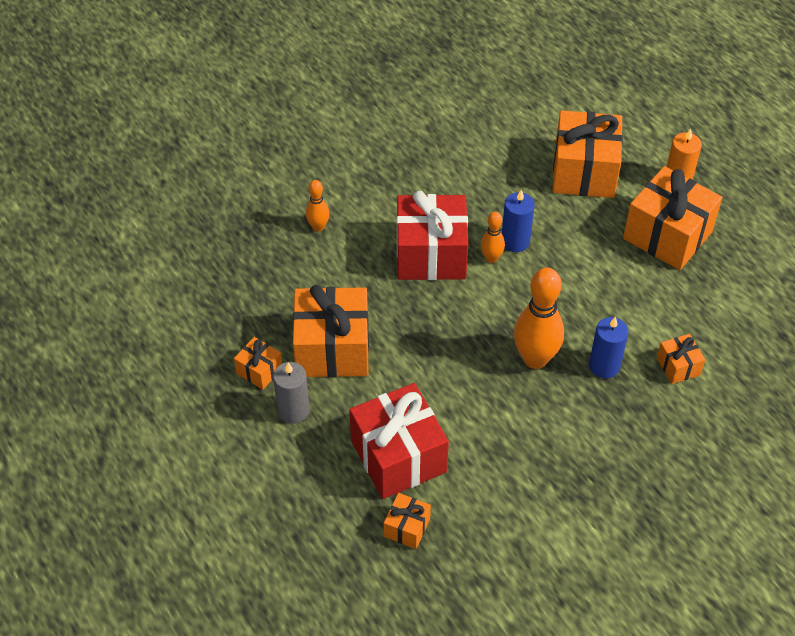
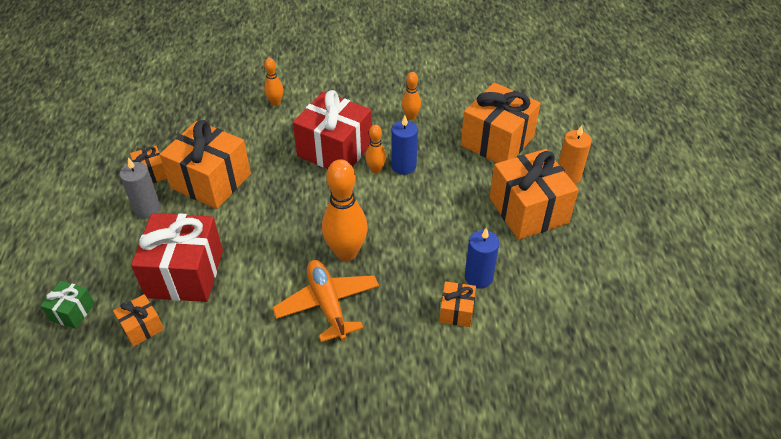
camera: 30 degrees right, 5 degrees down
blue candle [589,317,629,378] -> blue candle moved to [465,227,499,289]
none -> green gift [41,281,95,329]
none -> orange plane [272,260,379,342]
none -> orange bowling pin [402,72,421,120]

